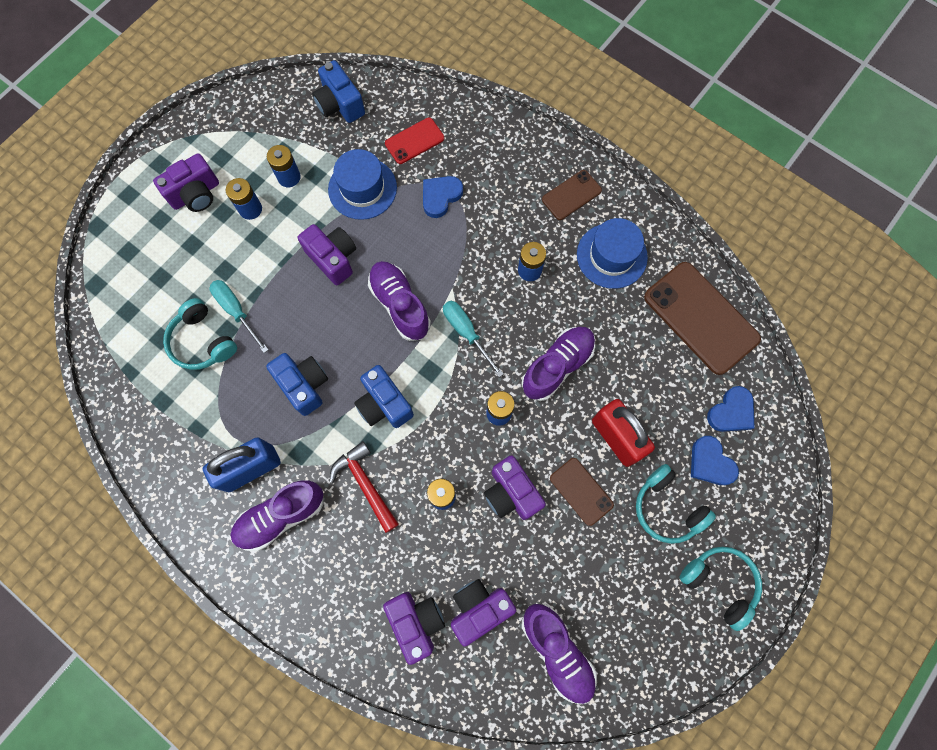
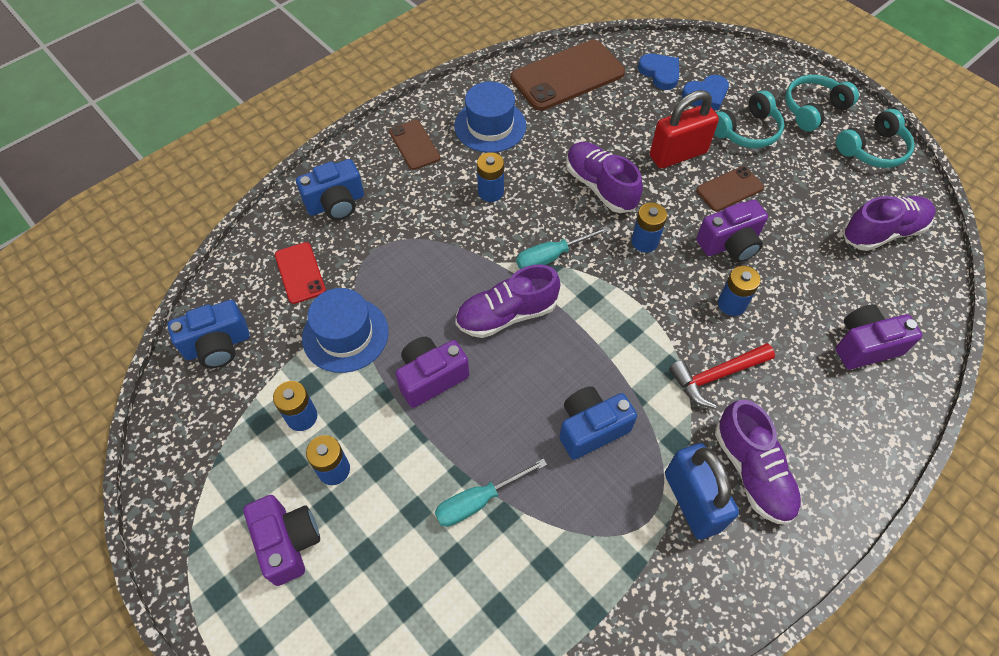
camera: 80 degrees left, 15 degrees down
turquoise headphones [163,298,237,370] -> turquoise headphones moved to [836,109,915,168]
blue camera [354,365,414,428] -> blue camera moved to [296,159,364,220]
blue heart [423,176,463,218] -> none
purple camera [451,579,516,647] -> none

